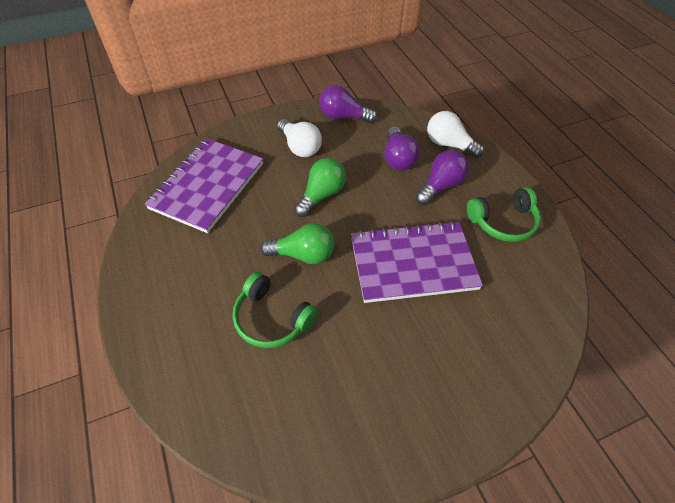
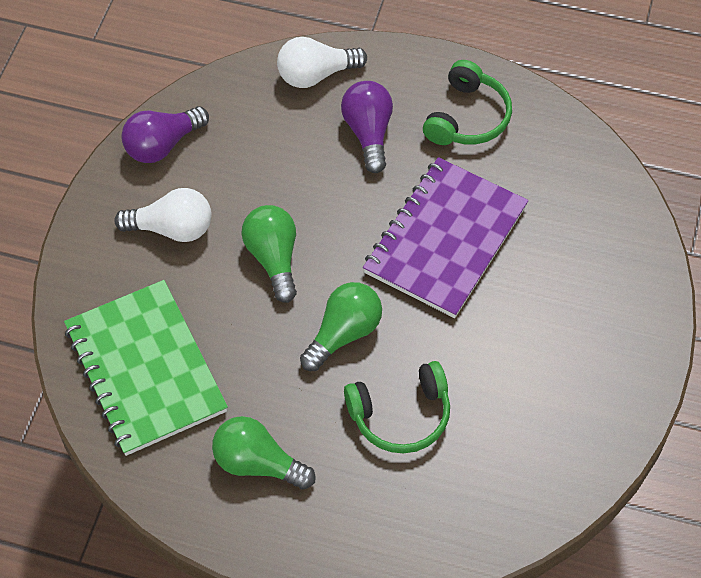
camera: 50 degrees left, 5 degrees up
purple notebook [145,138,263,233] -> green notebook [64,280,228,456]
purple light bulb [384,126,420,170] -> none
none -> green light bulb [212,416,316,490]

